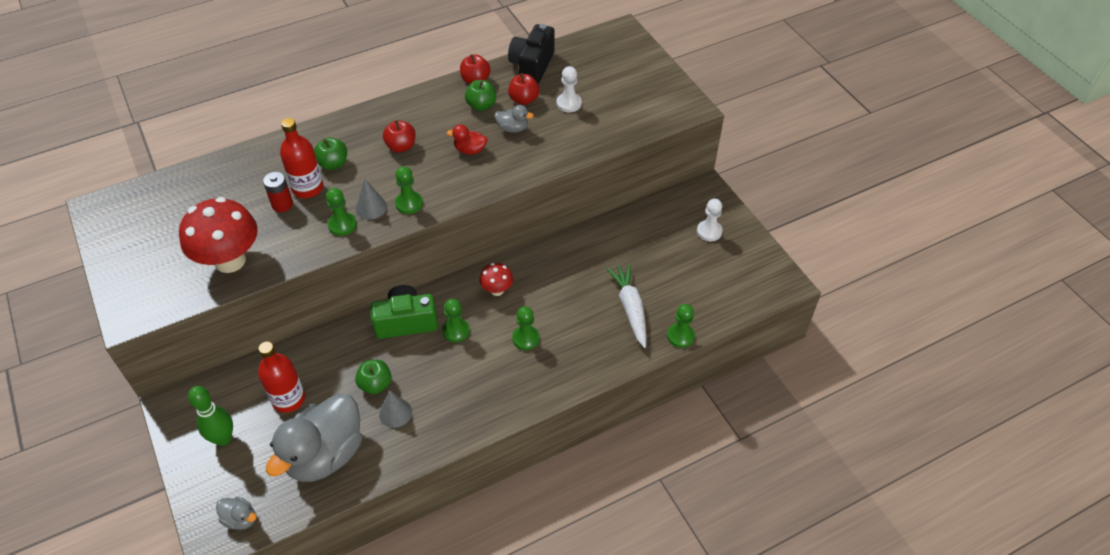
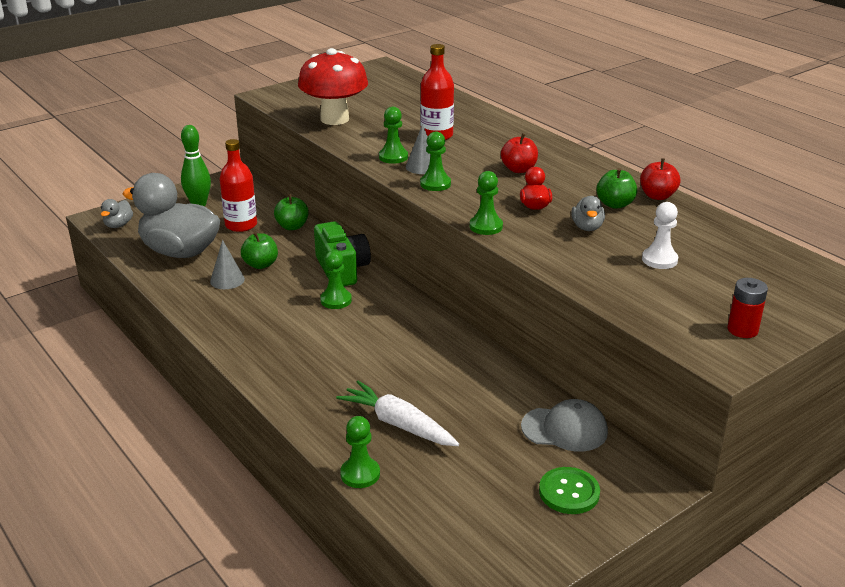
camera: 80 degrees right, 20 degrees down
red battery [263,172,293,212] -> red battery moved to [727,278,768,338]
green apple [314,137,347,170] -> green apple moved to [274,194,309,230]
red mushroom [479,263,513,296] -> none
black camera [508,24,555,84] -> none
red apple [508,73,540,105] -> none
green pawn [512,306,540,350] -> green pawn moved to [470,171,503,235]
white carrot [606,263,646,348] -> white carrot turned 120 degrees counterclockwise [336,381,459,446]
white pawn [697,199,723,241] -> green button [539,467,600,514]
none -> grey cap [521,399,608,452]

